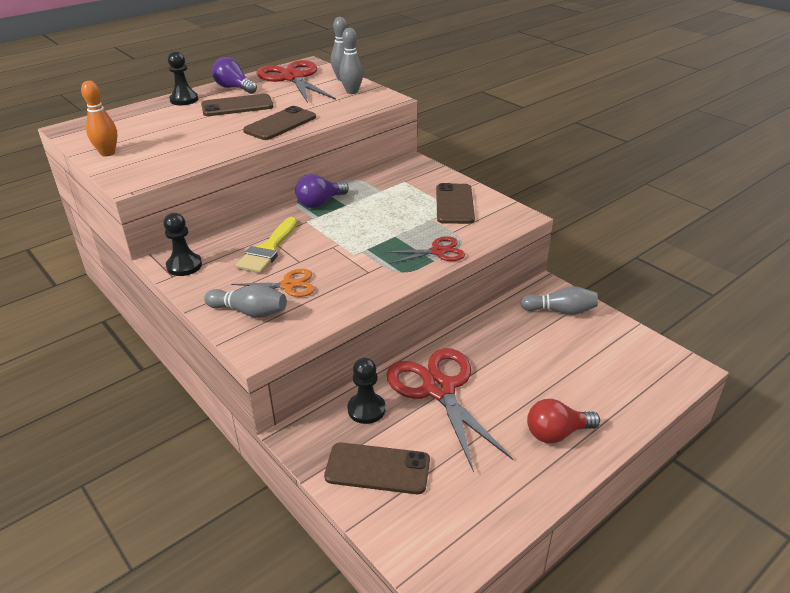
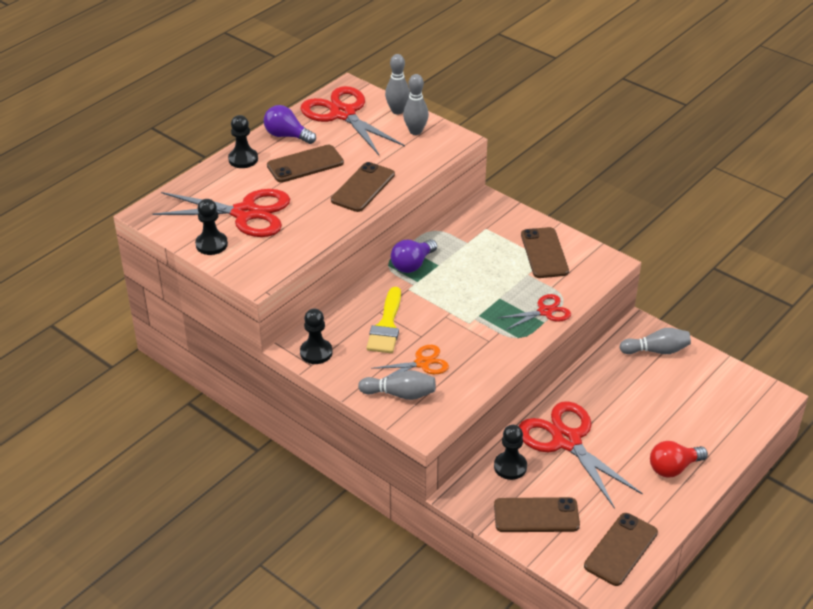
camera: 10 degrees left, 5 degrees up
orange bowling pin [81,81,118,157] -> black pawn [195,199,228,255]
none -> red scissors [152,189,290,237]
none -> brown phone [584,513,658,586]

